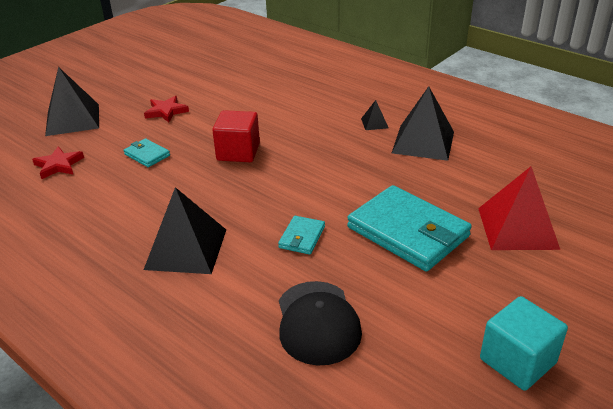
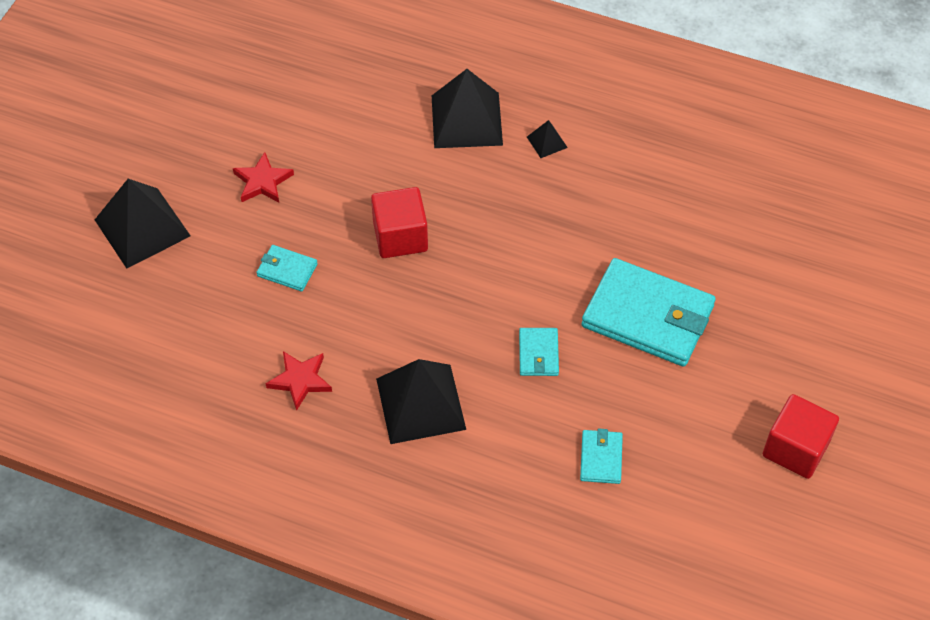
camera: 20 degrees left, 20 degrees up
red star [32,146,84,179] -> red star moved to [265,351,332,411]
black cap [279,281,362,365] -> turquoise wallet [580,429,623,484]
black pyramid [392,86,454,161] -> black pyramid moved to [432,69,503,148]
red pyramid [478,167,560,250] -> none
turquoise cube [480,296,568,391] -> red cube [763,394,839,479]

